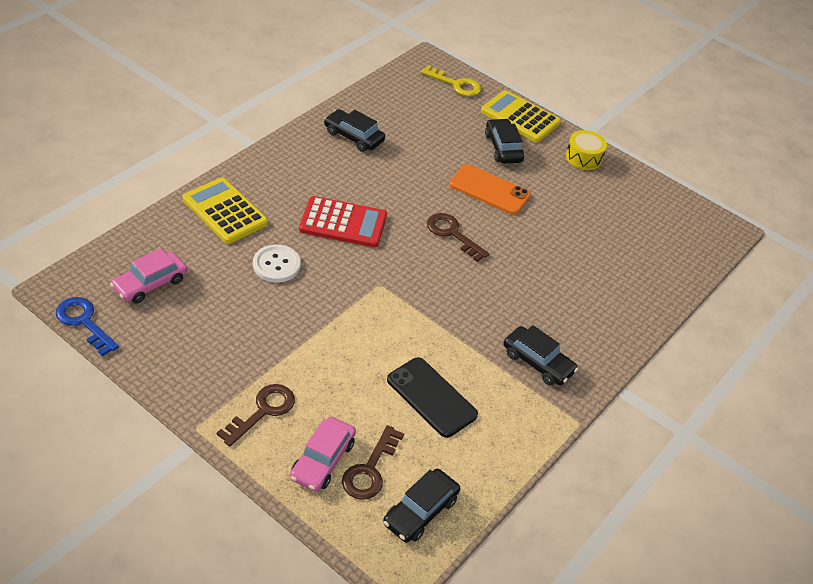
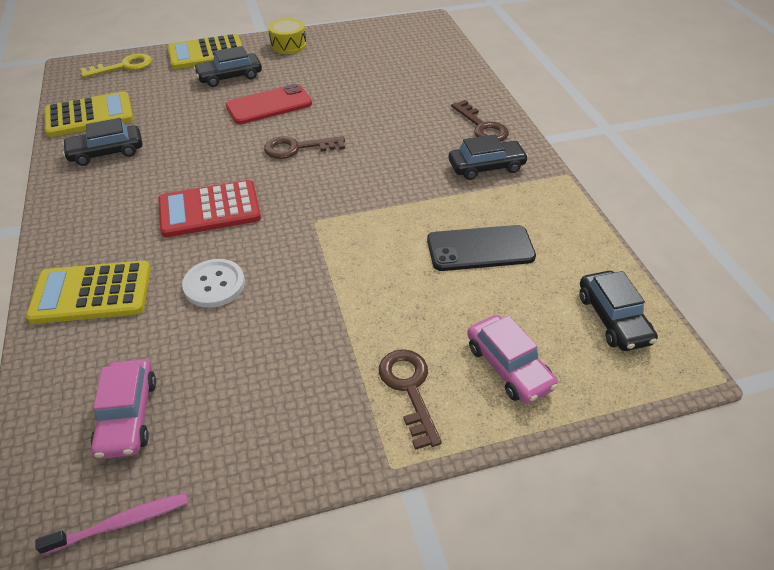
camera: 50 degrees left, 0 degrees up
blue key [56,297,119,356] -> pink toothbrush [35,493,188,555]
red calculator [299,196,387,247] -> red calculator turned 150 degrees counterclockwise [158,180,261,237]
brown key [342,425,404,500] -> brown key moved to [451,100,509,142]
orange phone [449,164,531,215] -> red phone [226,84,312,124]
black car [485,118,524,164] -> black car turned 45 degrees counterclockwise [194,46,262,87]
none -> yellow calculator [44,91,133,137]

